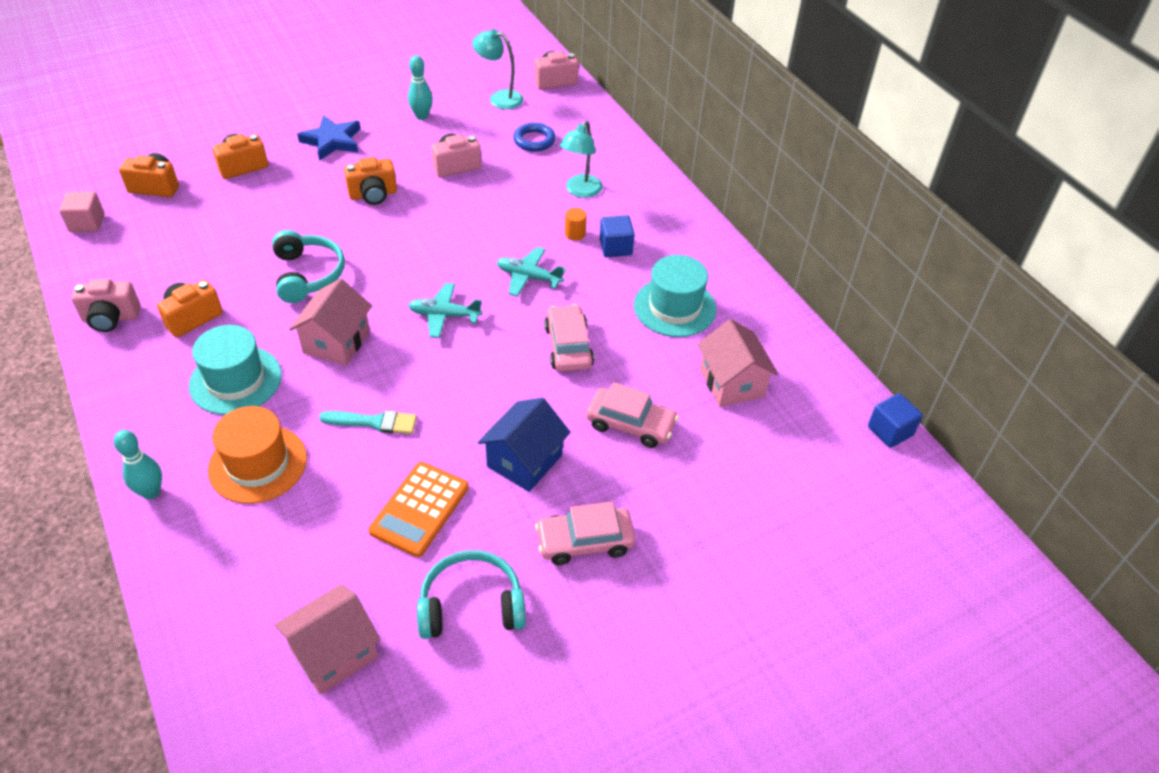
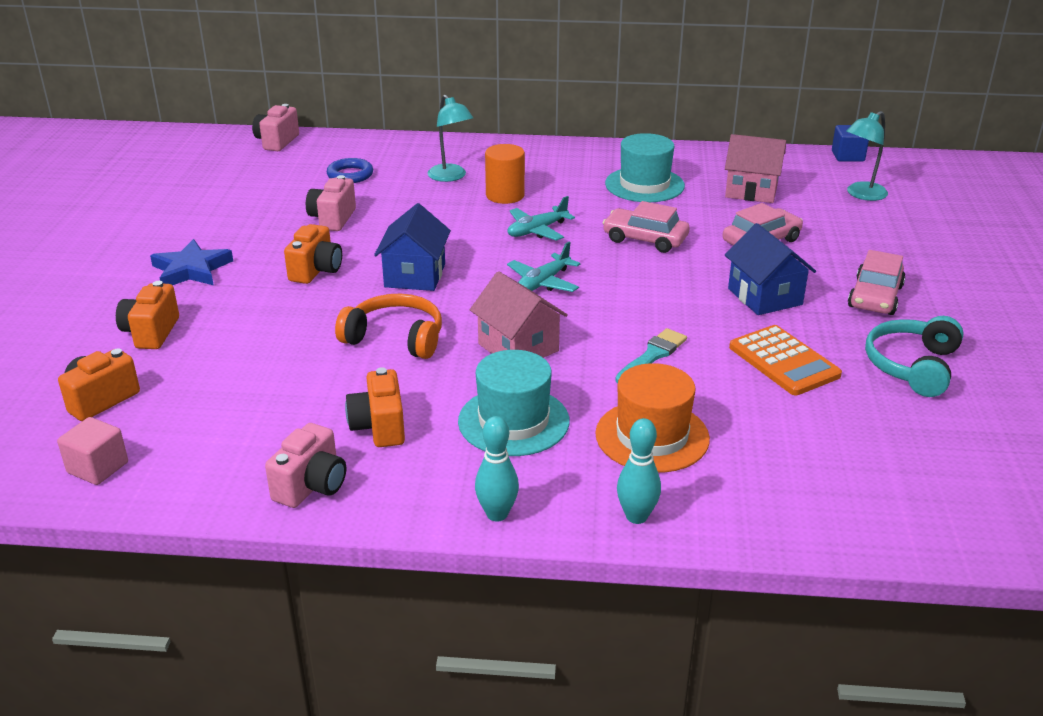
camera: 55 degrees left, 15 degrees down
turquoise headphones [272,230,345,303] -> orange headphones [335,294,442,359]
pink house [275,584,381,695] -> none
turquoise bowling pin [408,55,433,120] -> turquoise bowling pin moved to [475,416,519,522]
turquoise lamp [472,29,523,109] -> turquoise lamp moved to [847,111,888,201]
orange cylinder [565,208,586,241] -> orange cylinder [485,144,525,204], size x1.79
blue cube [600,216,635,257] -> none
none -> blue house [374,203,451,291]

